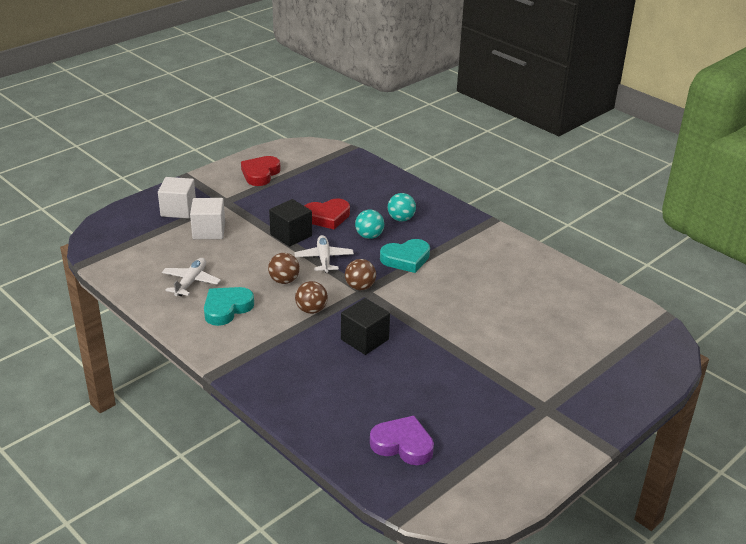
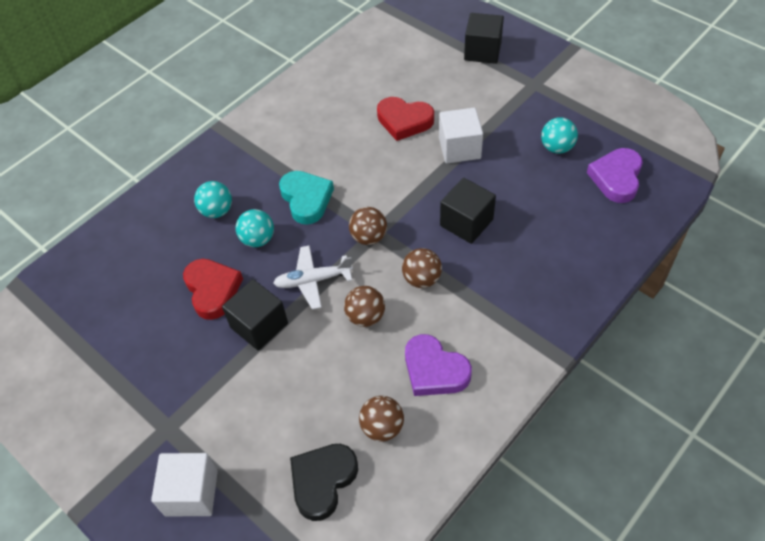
camera: 90 degrees left, 20 degrees up
white plane [162,258,221,296] -> brown ball [359,396,404,441]
white cube [190,198,225,239] -> white cube moved to [439,108,483,163]
turquoise heart [204,287,254,326] -> purple heart [405,334,472,396]
red heart [241,156,281,186] -> red heart moved to [377,97,434,141]
none -> black heart [290,444,358,521]
none -> black cube [464,13,504,64]
none -> turquoise ball [541,117,578,154]

